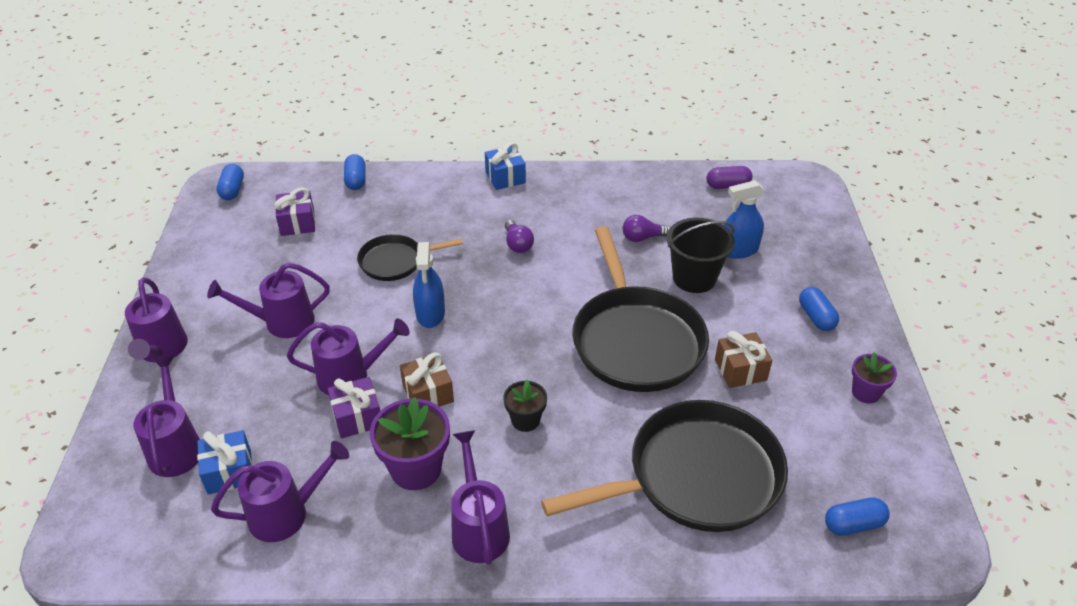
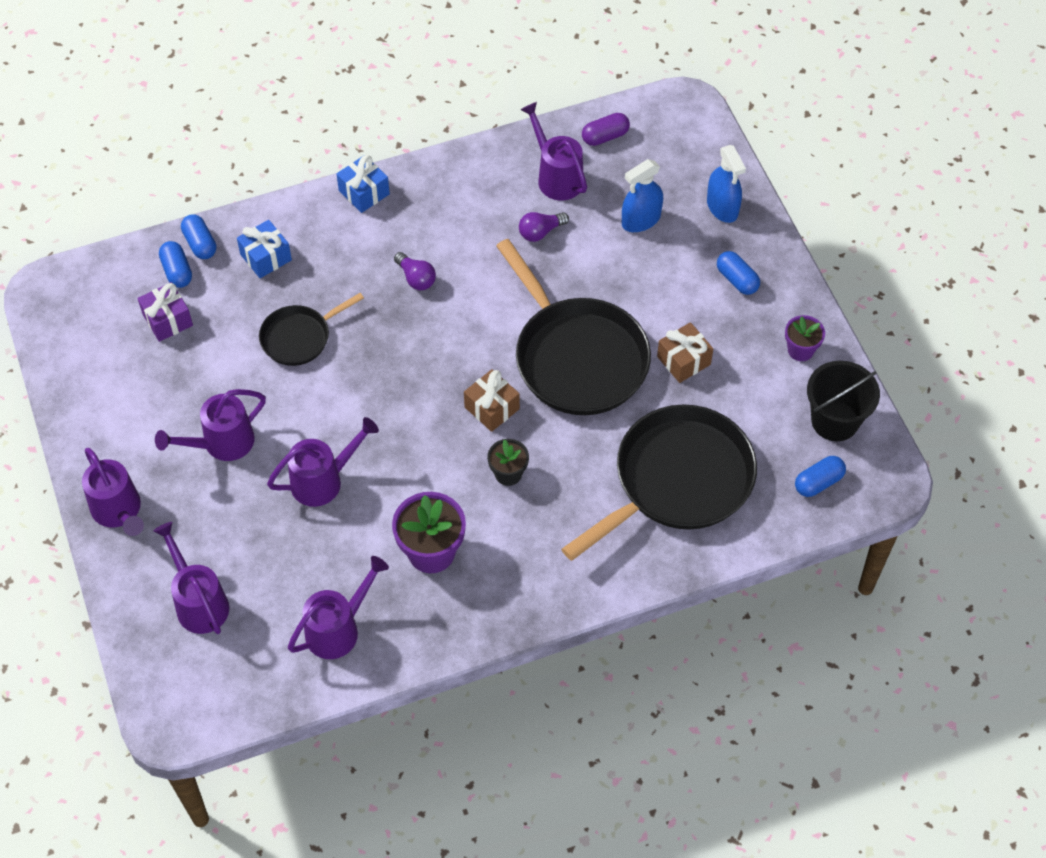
camera: 20 degrees left, 15 degrees up
blue gift [197,430,253,495] -> blue gift moved to [237,220,292,278]
blue capsule [216,164,244,200] -> blue capsule moved to [159,241,192,288]
purple gift [328,377,380,438] -> none
brown gift [400,352,454,407] -> brown gift moved to [464,369,520,432]
blue spray bottle [413,242,445,328] -> blue spray bottle moved to [707,145,746,223]
purple watering can [451,430,510,565] -> purple watering can moved to [520,102,587,201]
black bucket [667,218,735,293] -> black bucket moved to [807,361,880,441]

